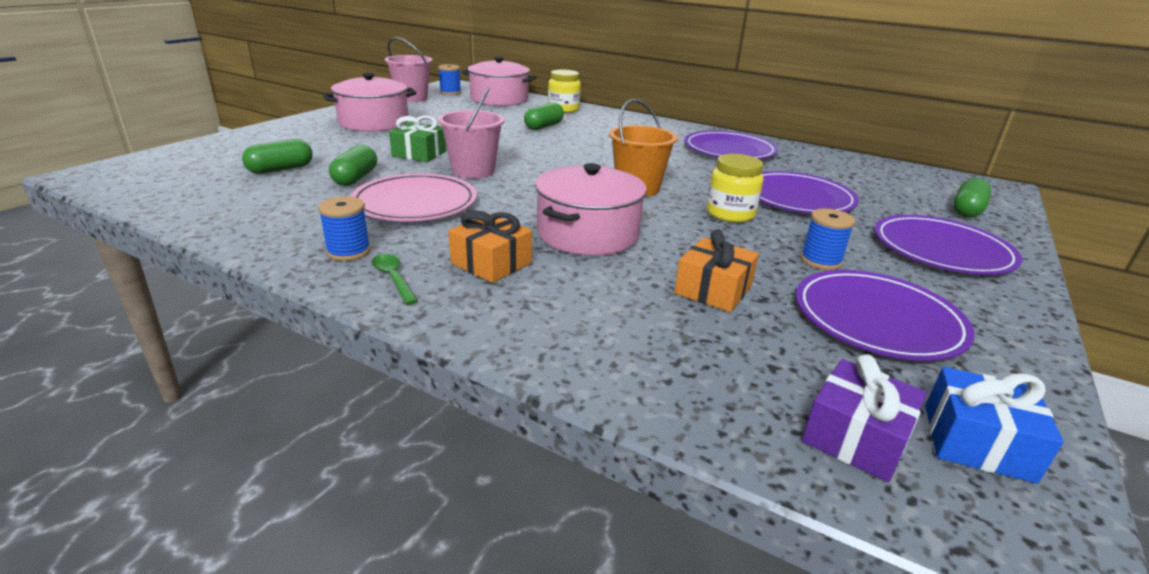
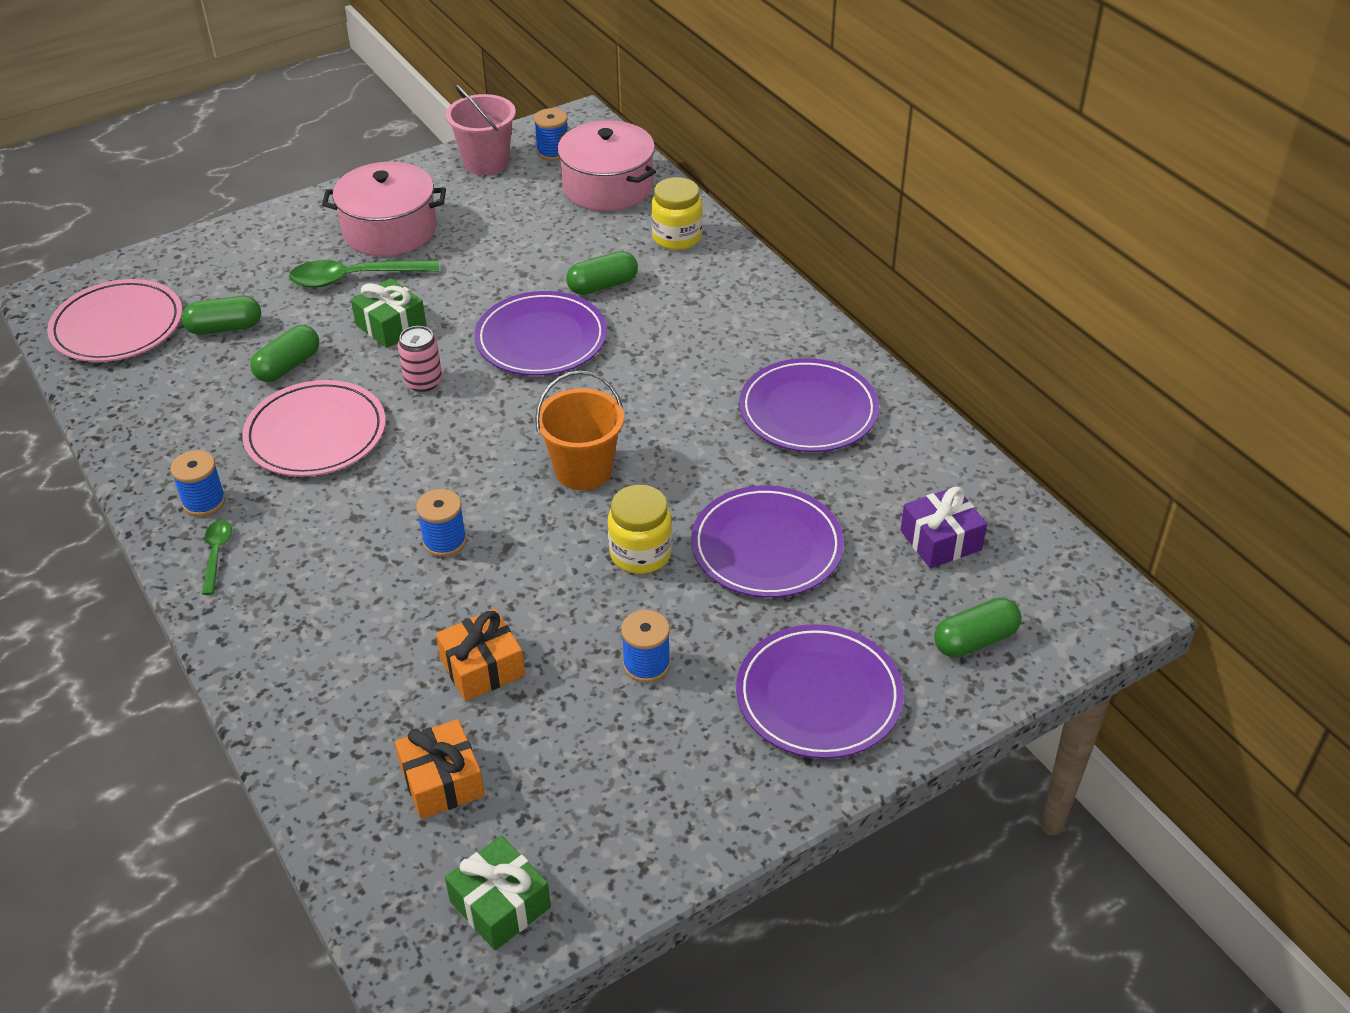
camera: 30 degrees right, 15 degrees up
pink bucket [438,87,504,179] -> pink can [398,326,442,392]
orange gift [449,210,532,283] -> orange gift moved to [395,719,485,819]
pink pot [535,163,647,256] -> blue spool [416,489,467,557]
purple plate [796,270,975,361] -> purple plate moved to [474,291,607,376]
purple gift [802,354,927,482] -> purple gift moved to [901,487,987,568]
blue gift [925,367,1064,484] -> green gift [445,835,551,950]
none -> pink plate [47,279,182,362]
none -> green spoon [289,260,439,288]

